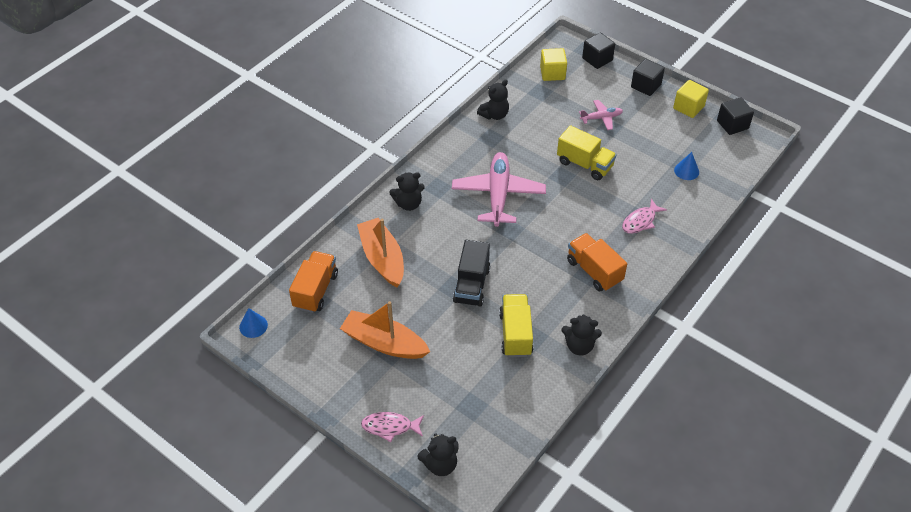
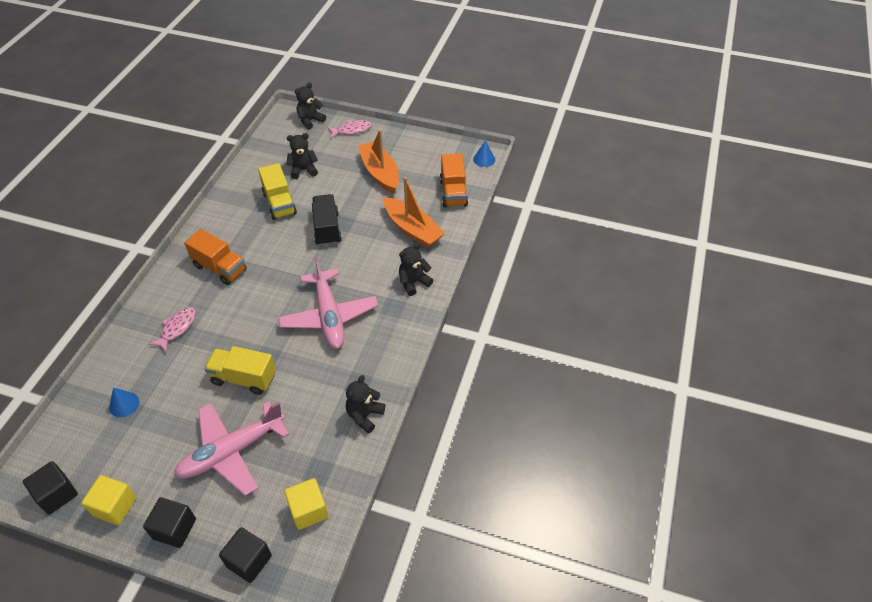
camera: 160 degrees right, 0 degrees up
orange boat [340,301,430,359] -> orange boat turned 120 degrees counterclockwise [358,130,399,194]
black teddy bear [561,314,602,355] -> black teddy bear moved to [286,133,318,179]
pink plane [579,100,623,130] -> pink plane [174,401,289,496], size x2.01

